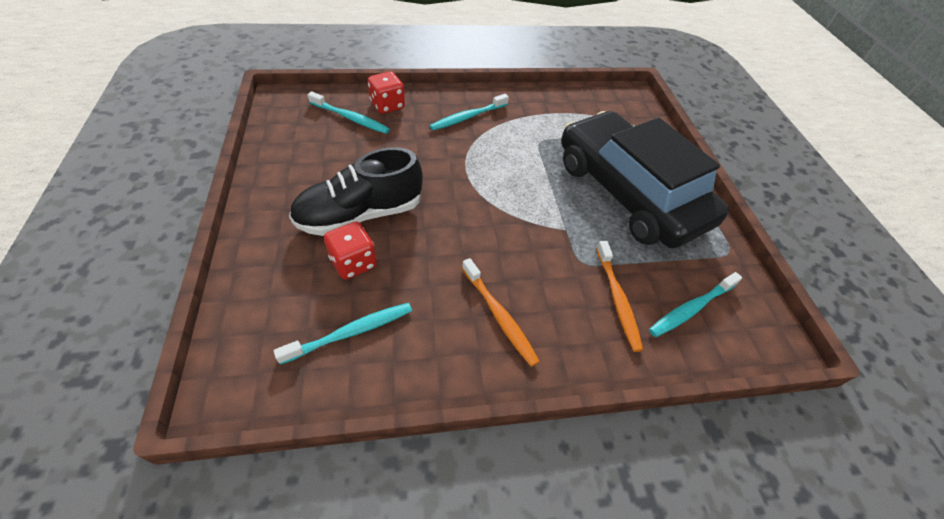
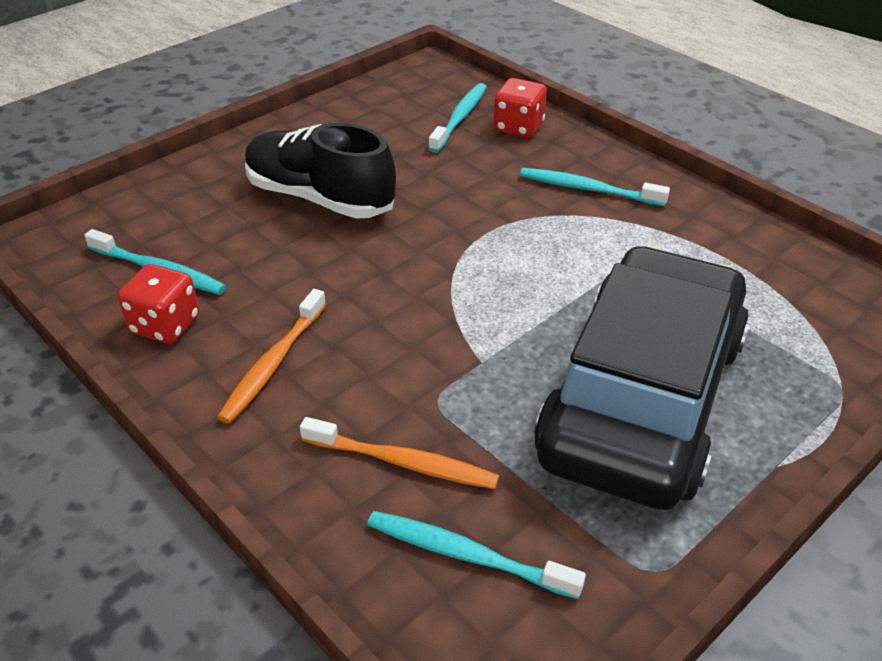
camera: 60 degrees right, 10 degrees down
turquoise toothbrush [307,91,390,134] -> turquoise toothbrush turned 150 degrees counterclockwise [428,83,487,153]
red dice [324,222,377,280] -> red dice moved to [118,264,199,344]
orange toothbrush [596,241,643,352] -> orange toothbrush turned 120 degrees counterclockwise [300,417,499,489]

